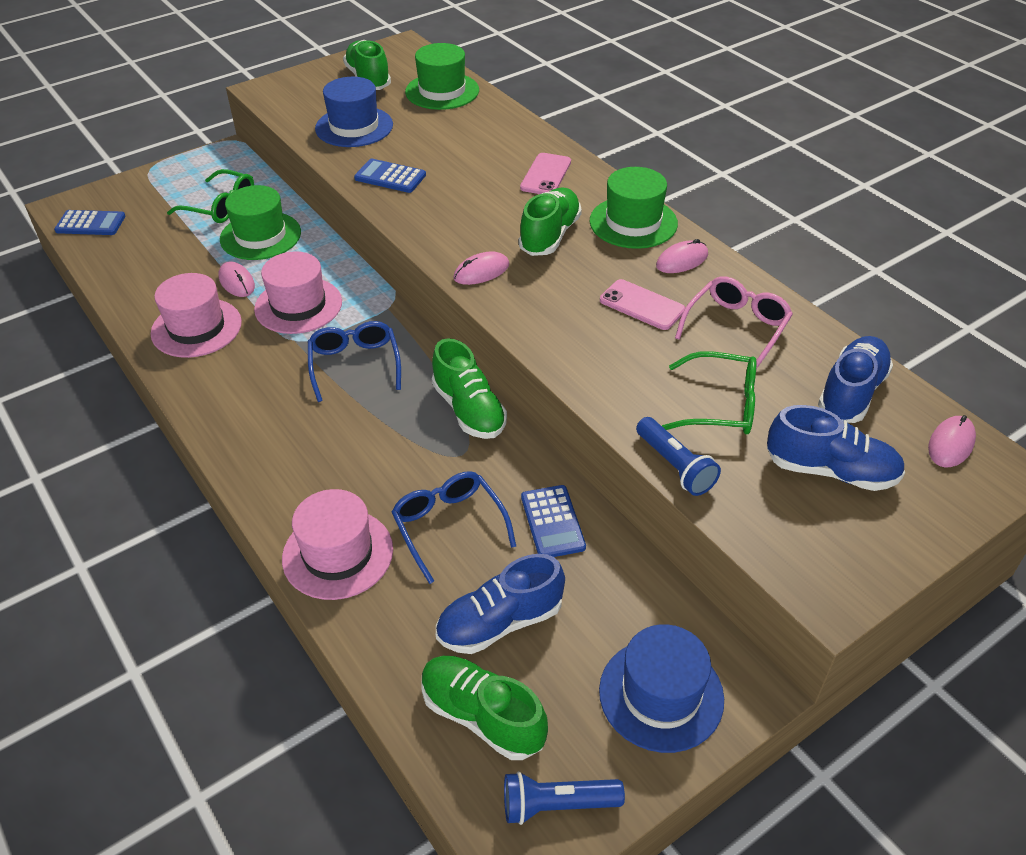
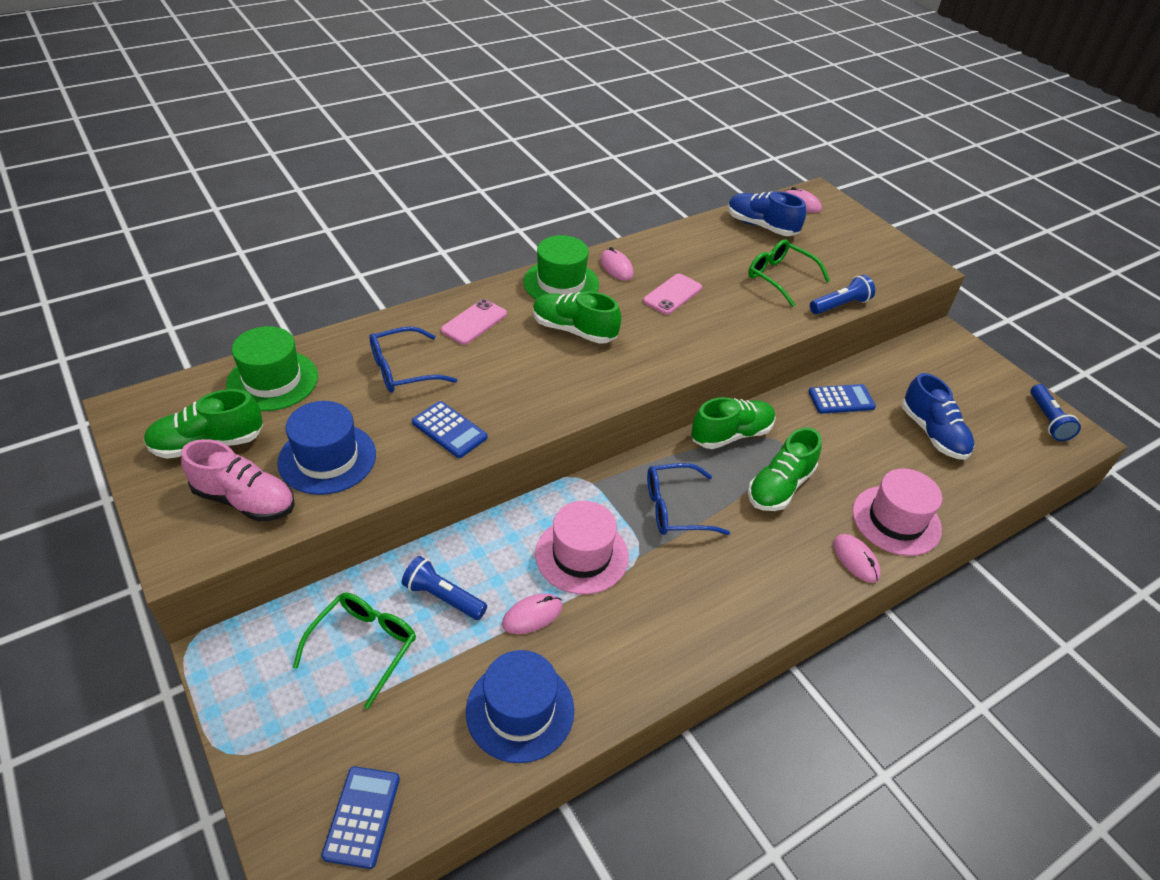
camera: 90 degrees left, 0 degrees up
pink hat [151,273,242,358] -> none
green hat [220,185,301,260] -> blue flashlight [402,556,487,620]
blue calculator [354,159,426,193] -> blue calculator turned 75 degrees counterclockwise [412,401,488,458]
blue glasses [392,471,516,584] -> blue glasses moved to [369,326,457,393]
green shoe [421,656,548,760] -> green shoe moved to [748,427,822,511]
pink mouse [453,251,509,285] -> pink mouse moved to [833,534,881,583]
pink phone [520,153,571,194] -> pink phone turned 75 degrees counterclockwise [441,299,507,345]
blue hat [599,624,724,753] -> blue hat moved to [466,650,574,763]
green glasses [662,351,756,435] -> green glasses turned 60 degrees counterclockwise [748,239,830,307]
pink glasses [675,276,793,369] -> none
blue shoe [767,405,905,491] -> none
none -> pink shoe [181,439,295,521]

